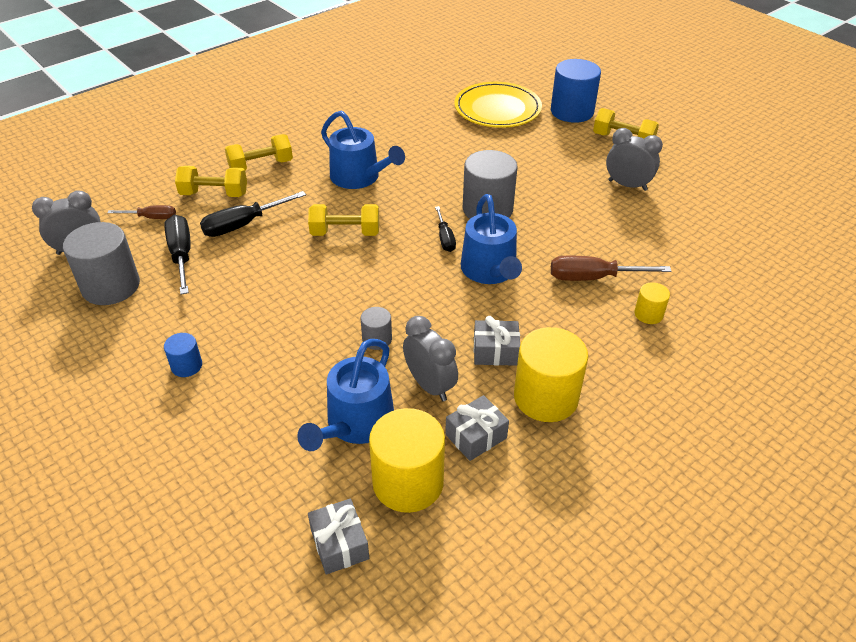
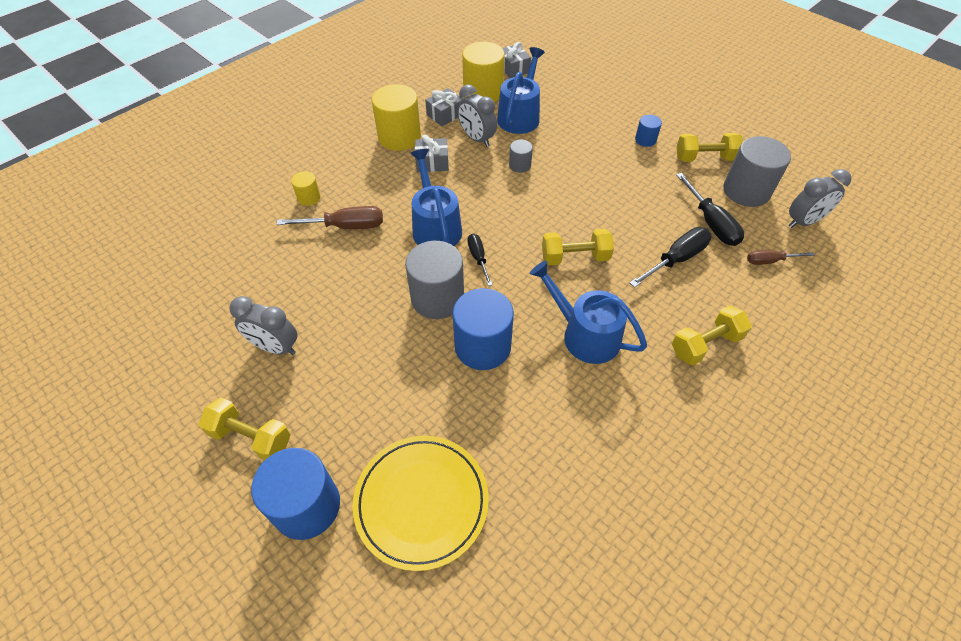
camera: 175 degrees right, 10 degrees up
yellow dumbbell [175,166,247,197] -> yellow dumbbell moved to [677,133,743,162]
none -> blue cylinder [452,288,514,370]

